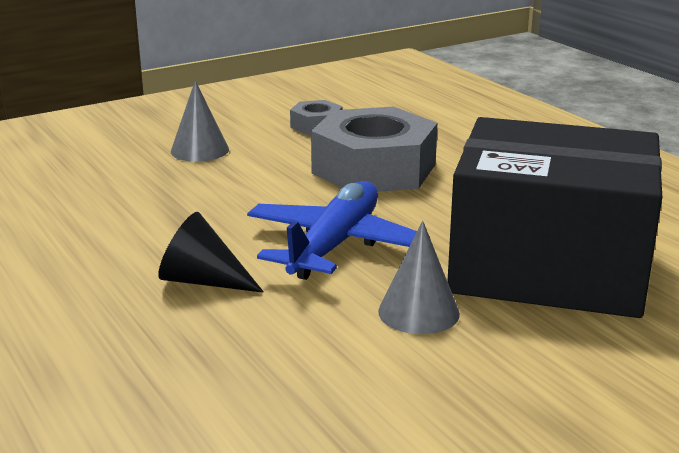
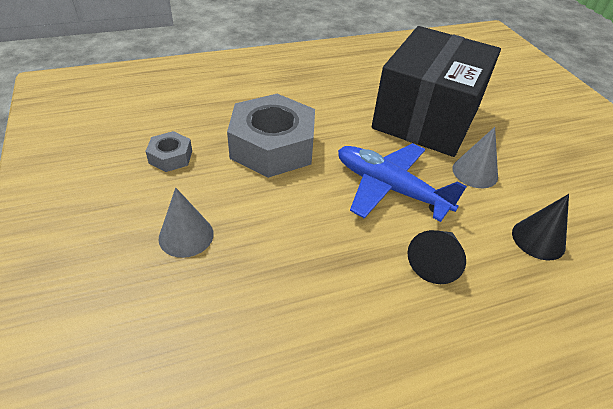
camera: 80 degrees left, 20 degrees up
none -> black cone [512,194,569,261]

